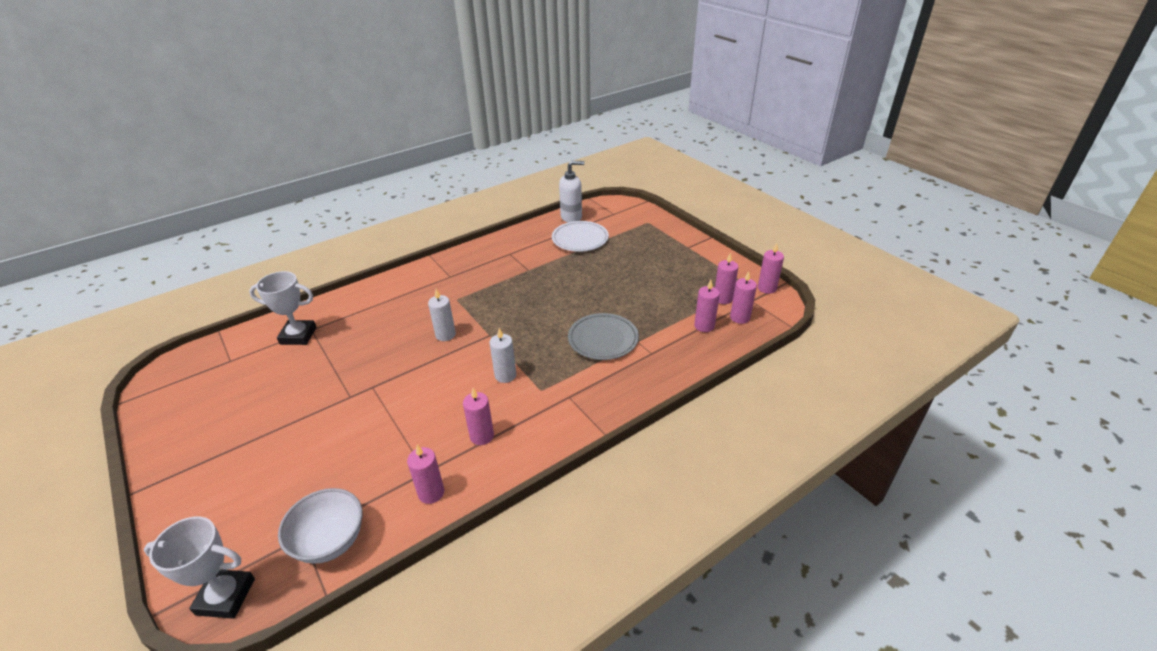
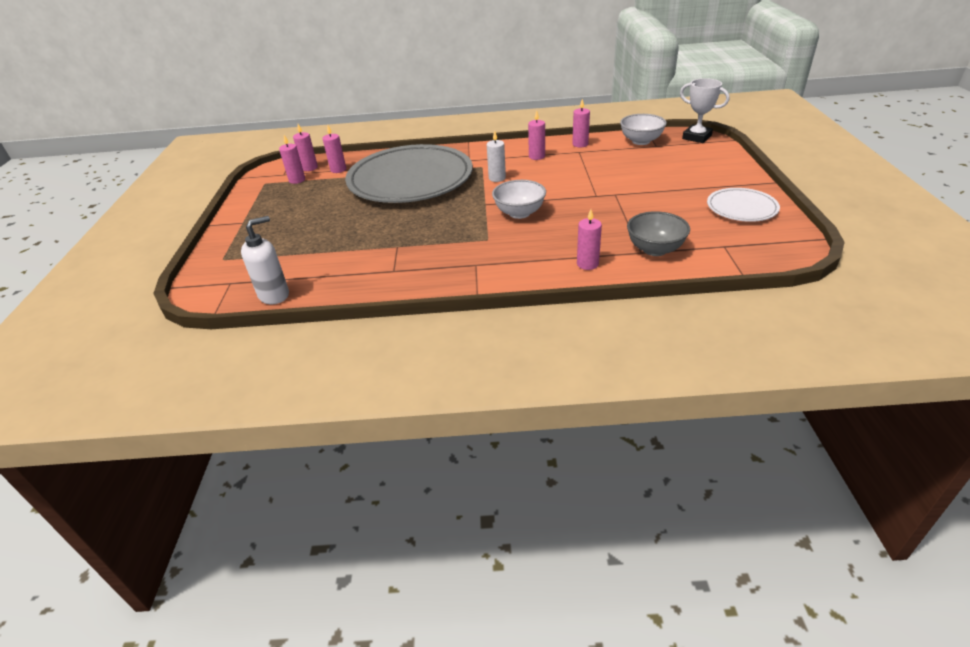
camera: 145 degrees left, 0 degrees up
white trophy [249,271,317,345] -> grey bowl [627,211,690,256]
white candle [428,289,456,341] -> white bowl [492,180,546,219]
white plate [552,221,609,252] -> white plate moved to [707,188,780,222]
white soap dispenser [559,161,584,222] -> white soap dispenser turned 120 degrees clockwise [241,216,289,304]
grey plate [568,313,639,360] -> grey plate [345,144,473,203], size x2.17
pink candle [758,243,784,294] -> pink candle moved to [577,209,602,270]

